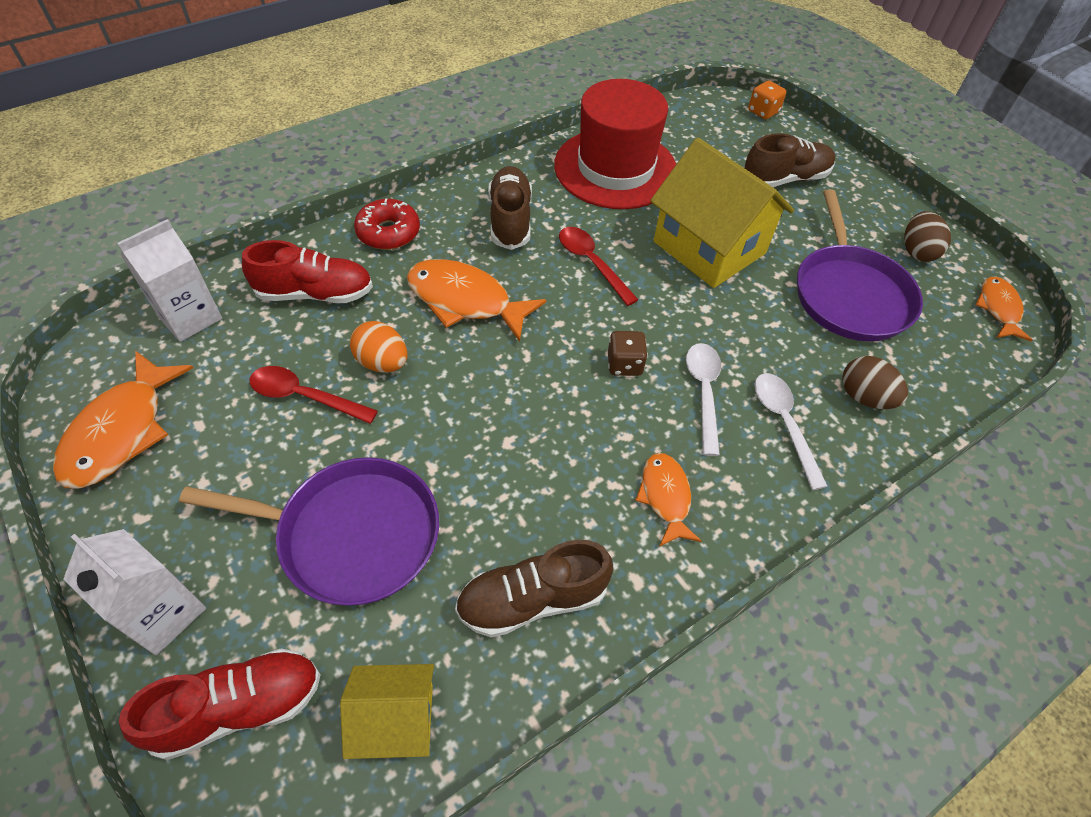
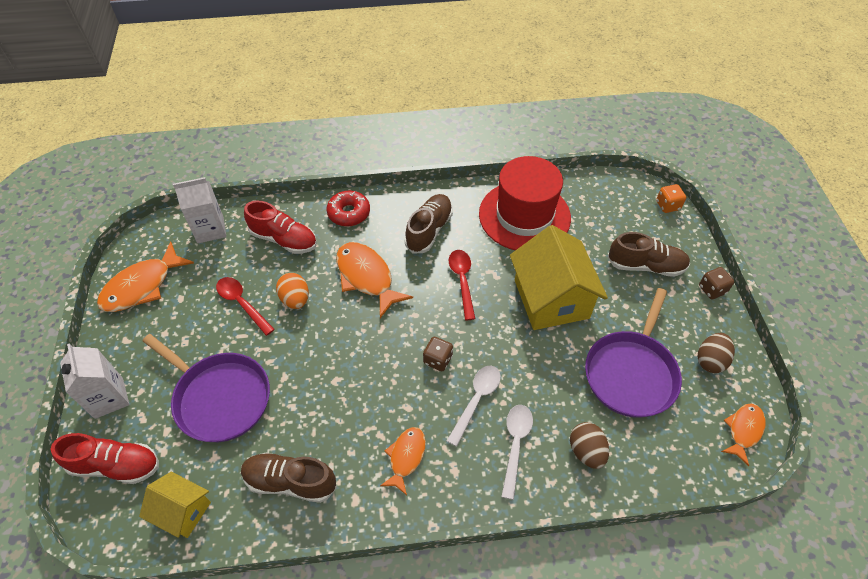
camera: 30 degrees right, 0 degrees up
none -> brown dice [699,267,734,299]

